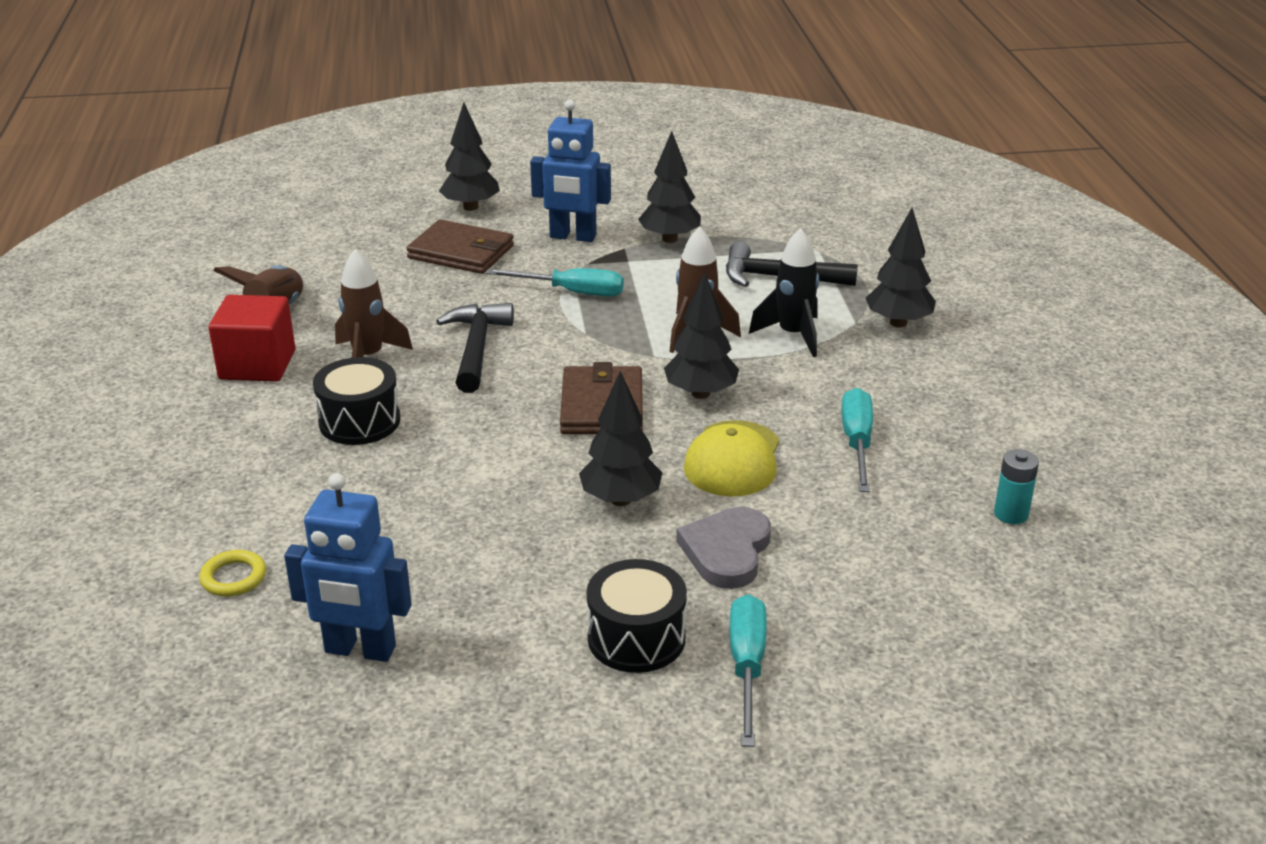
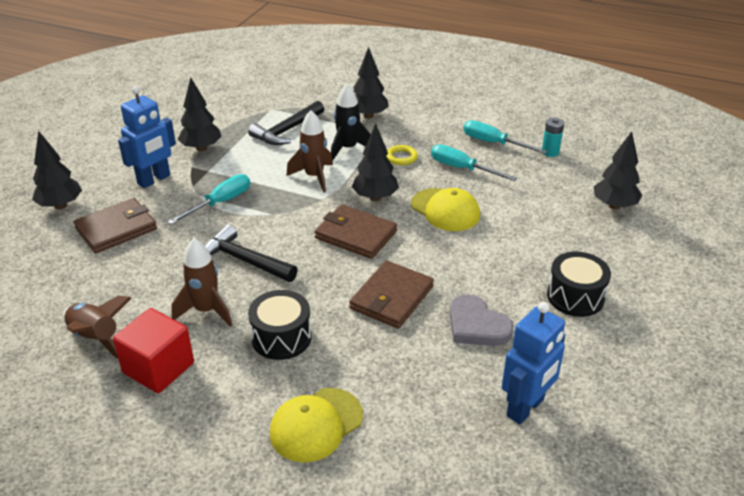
camera: 60 degrees left, 5 degrees up
yellow ring [199,550,266,597] -> yellow ring moved to [386,145,418,165]
black tree [579,371,662,506] -> black tree moved to [594,131,642,210]
grey heart [676,507,771,589] -> grey heart moved to [450,294,514,346]
turquoise screwdriver [730,594,767,747] -> turquoise screwdriver moved to [464,120,548,154]
none -> yellow cap [270,388,363,463]
none -> brown wallet [349,260,434,329]

